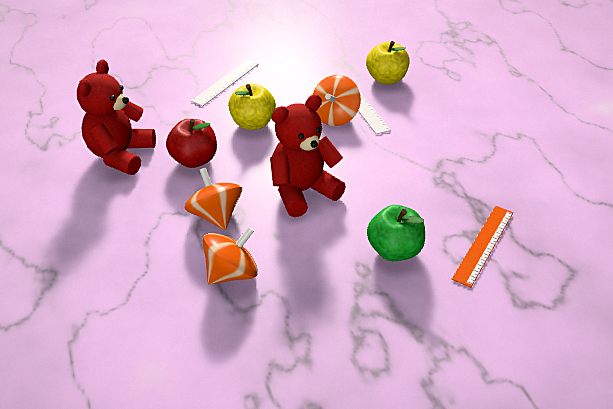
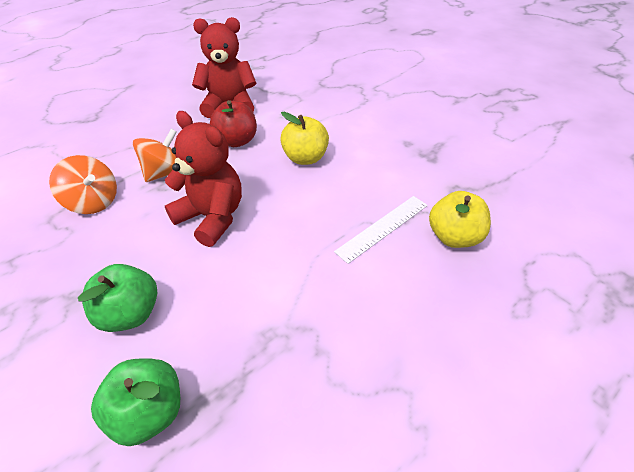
camera: 70 degrees right, 5 degrees up
white ruler [191,59,259,106] -> none
orange spinning top [312,75,361,126] -> none
orange ruler [452,206,513,288] -> green apple [91,359,180,446]

